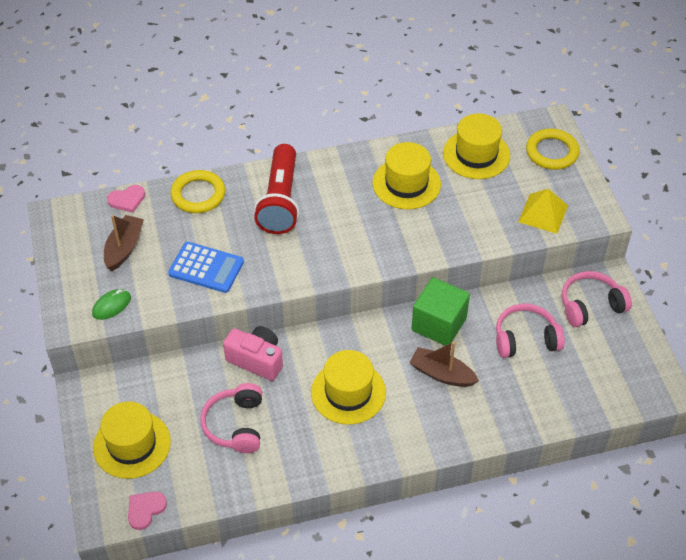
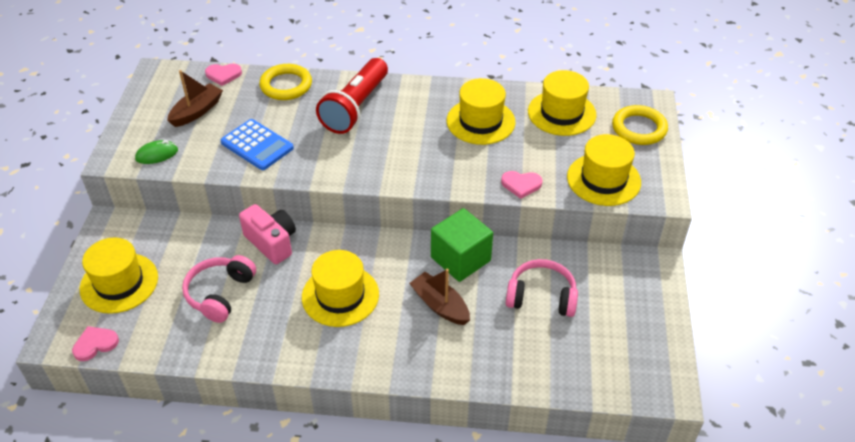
camera: 20 degrees right, 5 degrees down
yellow pyramid [518,189,568,234] -> yellow hat [567,134,641,206]
pink headphones [562,271,632,327] -> none
none -> pink heart [501,171,542,199]

